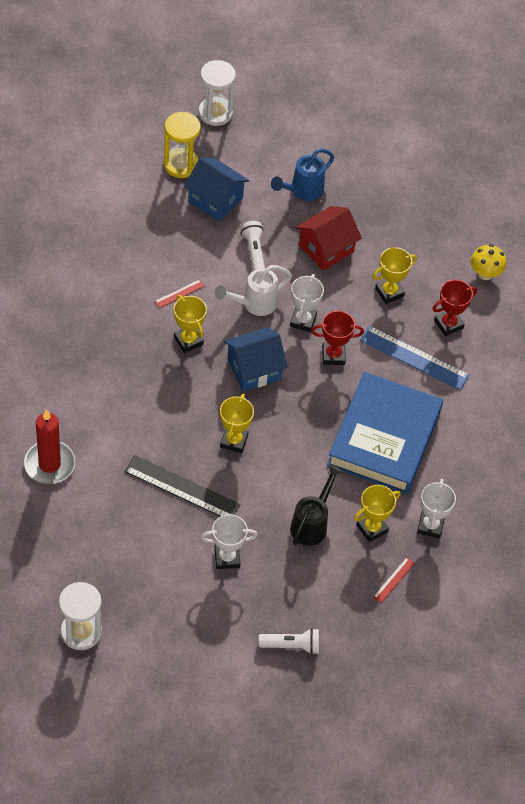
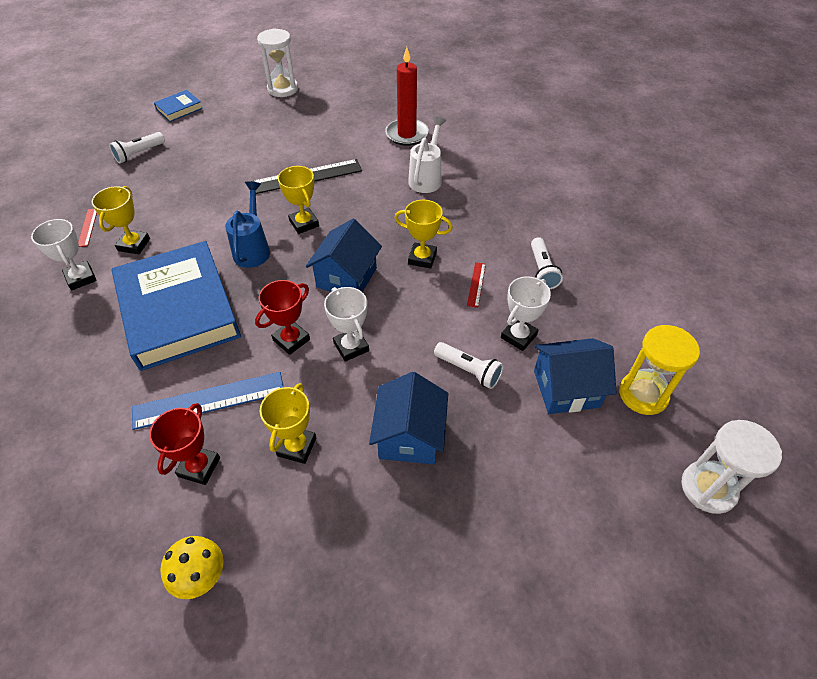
camera: 140 degrees right, 5 degrees down
white trophy [201,514,258,569] -> white trophy moved to [501,276,551,351]
white watering can [215,265,292,316] -> white watering can moved to [408,116,446,193]
blue watering can [271,148,334,201] -> blue watering can moved to [225,181,270,268]
black watering can [290,465,343,546] -> none
red house [295,206,362,271] -> blue house [369,372,448,464]
none -> blue book [154,90,203,122]
none -> white flashlight [531,237,563,289]

